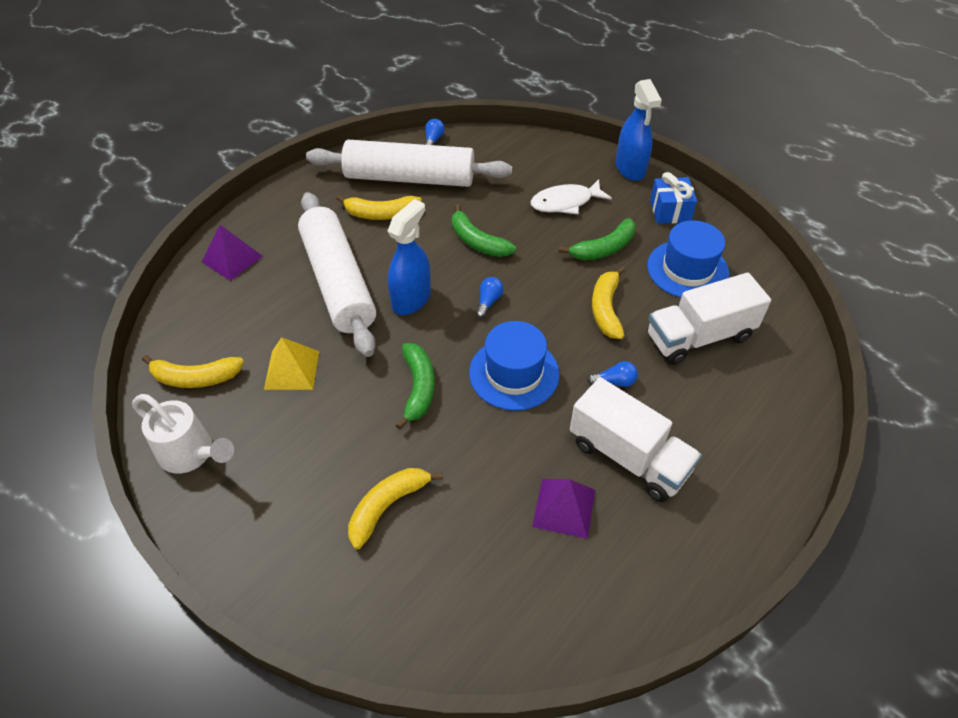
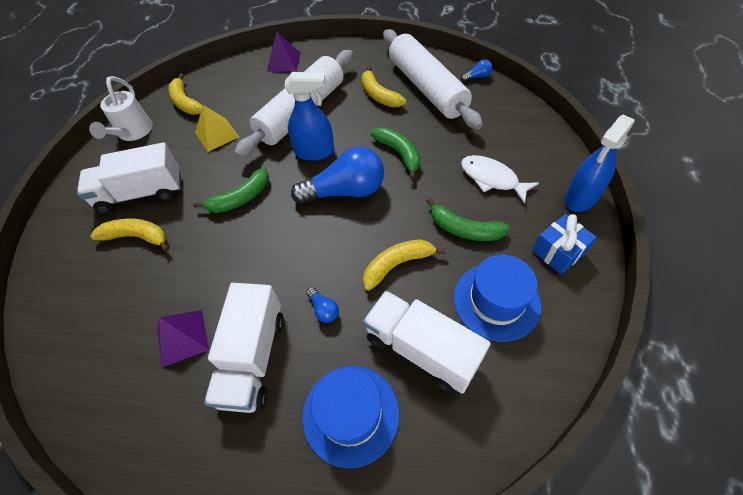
camera: 60 degrees right, 5 degrees up
green banana [452,204,516,257] -> green banana turned 135 degrees clockwise [370,127,420,179]
blue hat [469,321,560,411] -> blue hat moved to [302,366,400,468]
blue light bulb [476,277,503,318] -> blue light bulb [291,147,384,204], size x2.40
none -> white truck [77,142,181,214]

